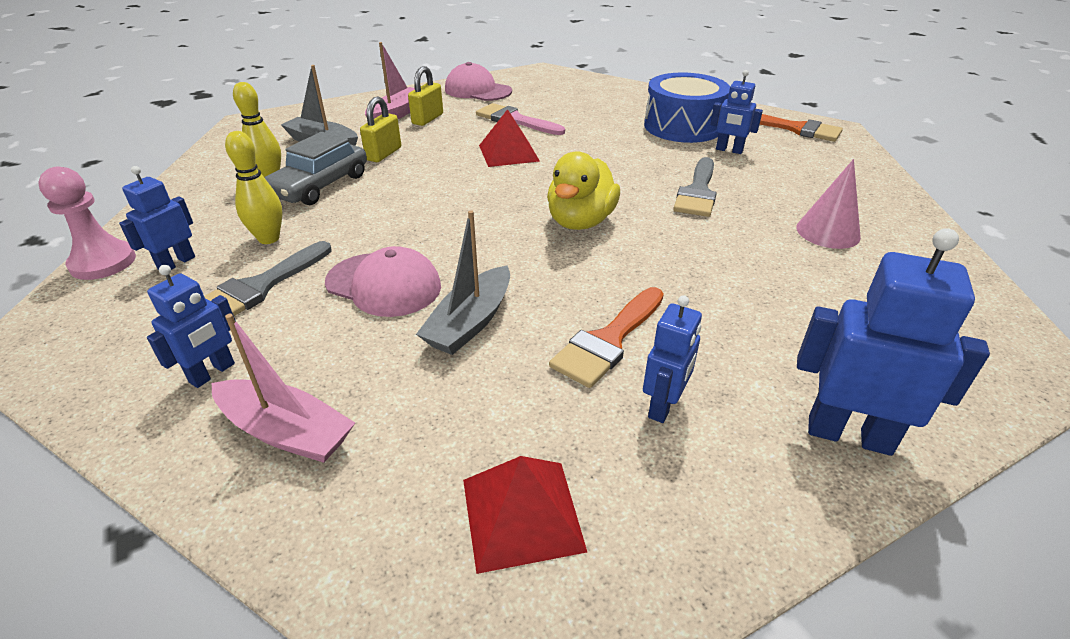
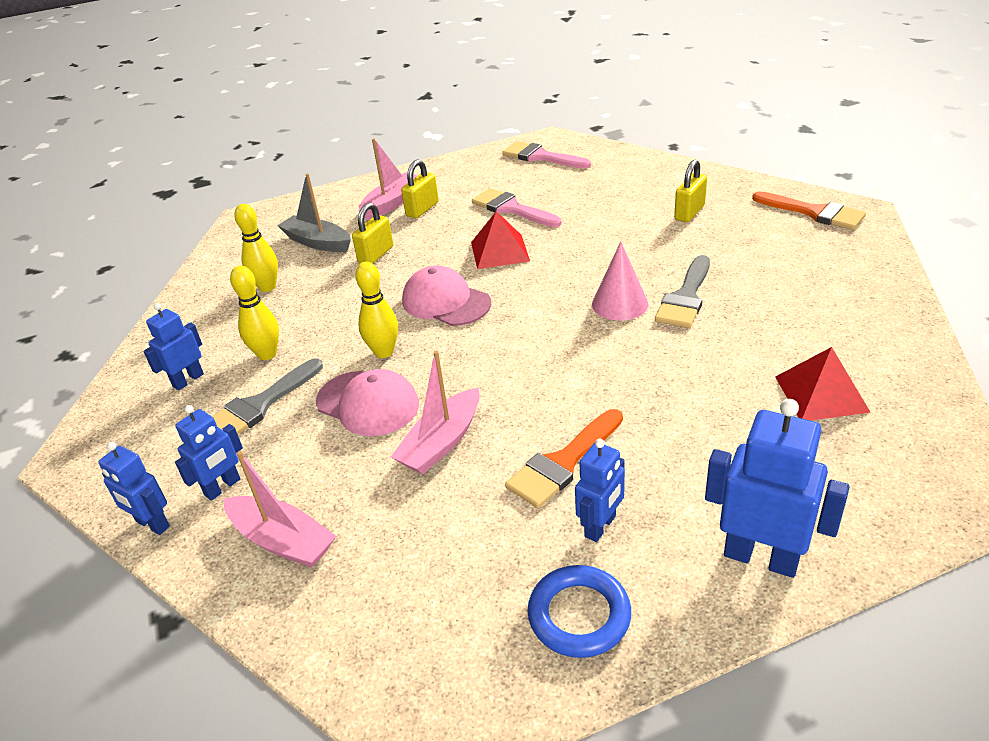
camera: 10 degrees right, 0 degrees up
pink pawn [38,167,136,280] -> none
grey car [264,132,367,205] -> none
grey boat [416,210,510,355] -> pink boat [391,351,480,474]
pink cap [445,62,512,101] -> pink cap moved to [402,265,491,326]
red pyramid [463,456,587,574] -> red pyramid moved to [775,347,871,421]
yellow duck [547,151,620,230] -> none
blue drum [644,72,730,143] -> yellow padlock [674,160,707,222]
blue robot [710,70,763,154] -> blue robot moved to [98,442,170,535]
pink cone [796,159,861,249] -> pink cone moved to [592,242,648,321]
none -> yellow bowling pin [355,262,398,358]
none -> pink brush [502,141,591,168]
none -> blue ring [528,565,631,658]

